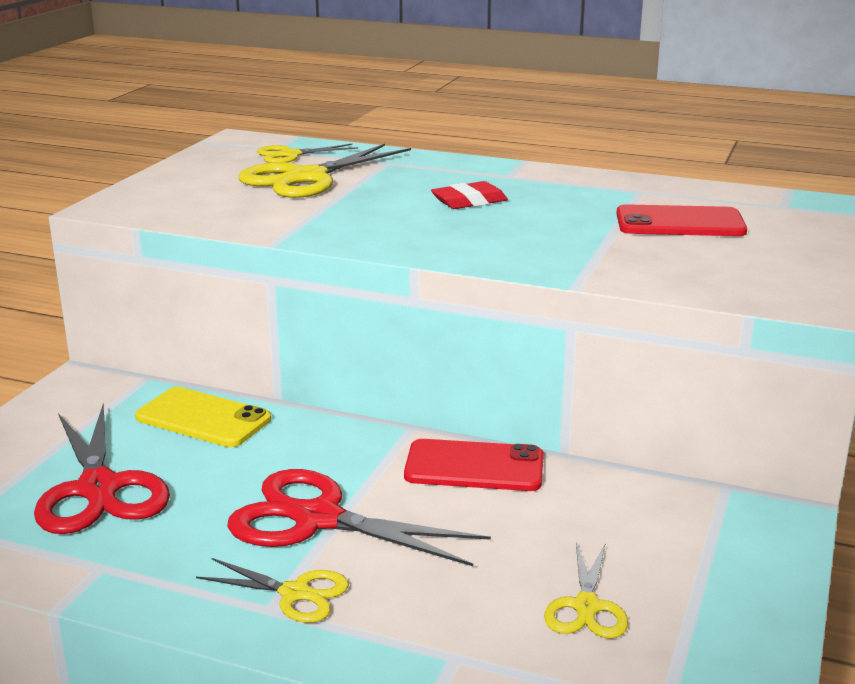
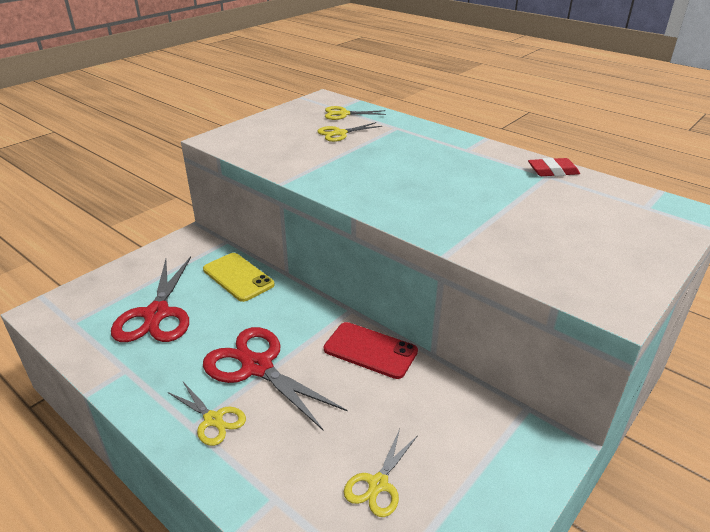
camera: 20 degrees right, 10 degrees up
yellow scissors [238,144,411,198] -> yellow scissors [317,122,383,142], size x0.55
red eraser [431,181,508,209] -> red eraser moved to [528,158,580,176]
red phone [616,204,747,236] -> none

